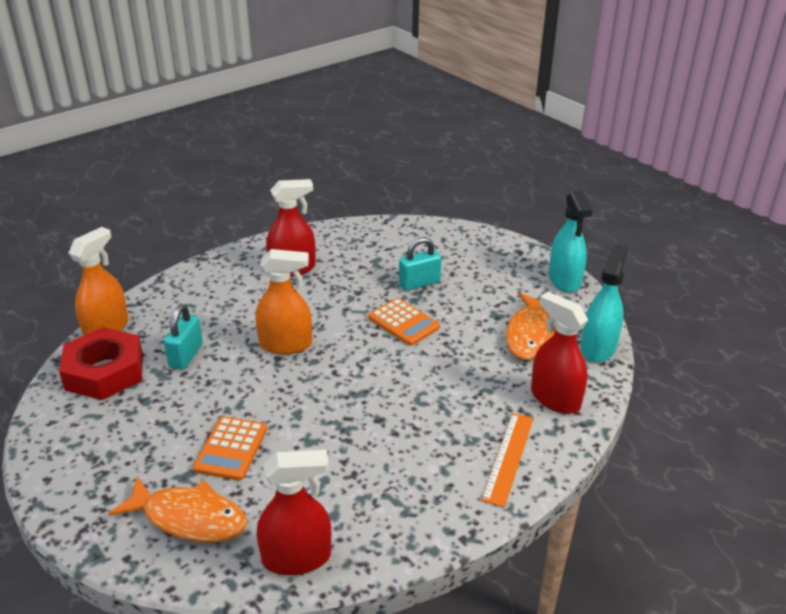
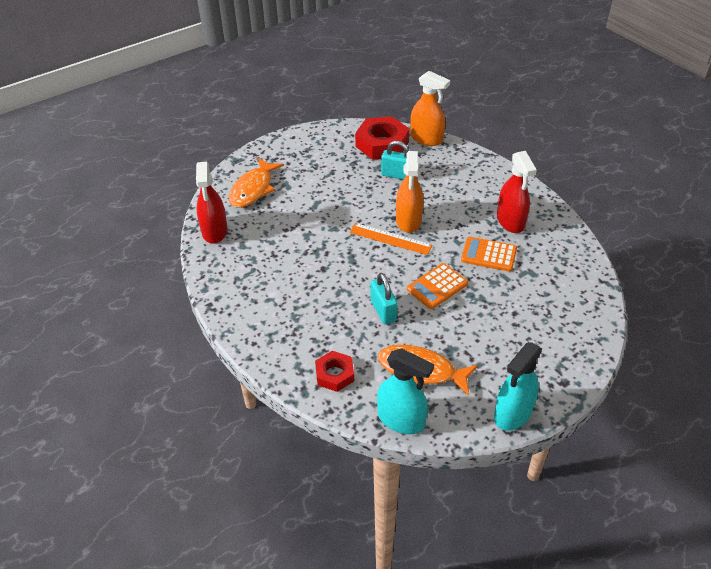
camera: 95 degrees right, 10 degrees up
orange calculator [193,416,267,481] -> orange calculator moved to [461,237,517,272]
turquoise padlock [399,237,441,291] -> turquoise padlock moved to [370,273,398,325]
orange ruler [481,413,534,507] -> orange ruler moved to [350,223,433,255]
red spray bottle [531,292,588,414] -> red nut [315,351,354,392]
turquoise spray bottle [549,190,593,293] -> turquoise spray bottle turned 45 degrees counterclockwise [494,342,543,431]

